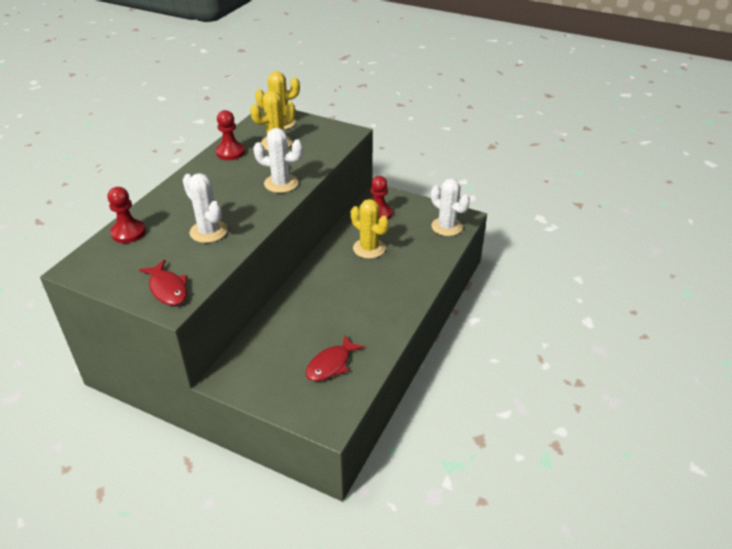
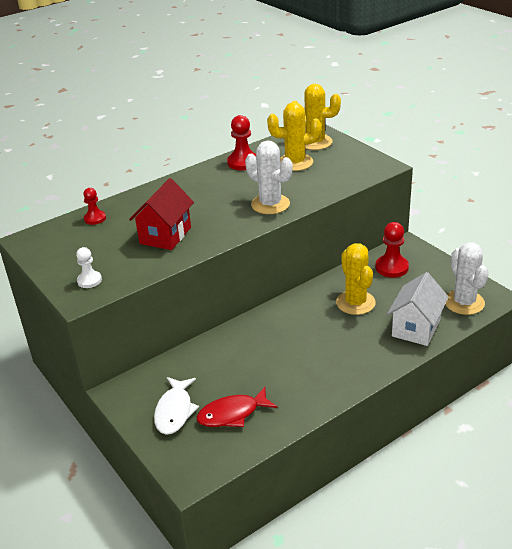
camera: 30 degrees right, 5 degrees down
red pawn [108,187,146,243] -> red pawn [83,188,106,225], size x0.63
red fish [139,260,187,306] -> white pawn [76,247,102,288]
white cactus [183,173,228,243] -> red house [129,178,194,250]
none -> white fish [154,377,199,435]
none -> white house [387,272,449,346]

